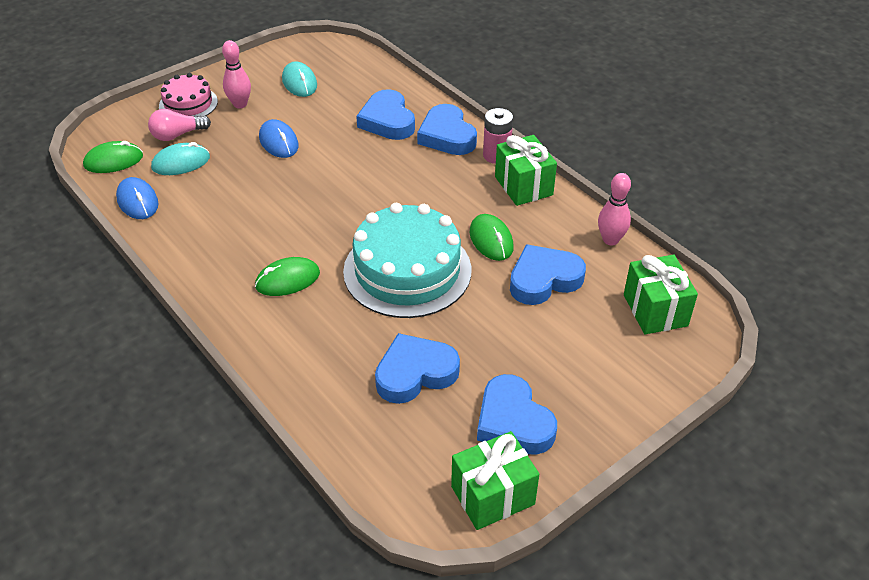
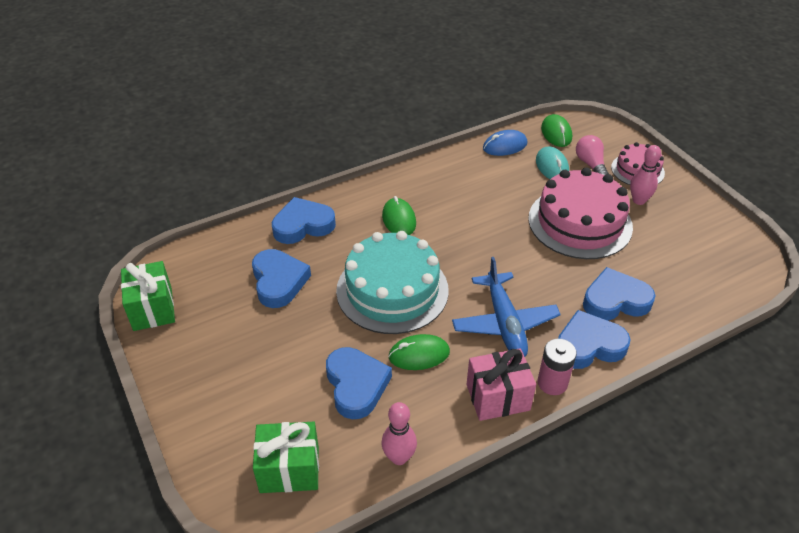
camera: 100 degrees right, 0 degrees up
blue mouse [259,119,299,158] -> pink cake [528,168,633,259]
turquoise mouse [282,61,317,97] -> none
blue heart [477,374,557,455] -> blue heart moved to [272,197,336,244]
green gift [495,135,557,206] -> pink gift [466,348,536,421]
none -> blue plane [452,257,561,357]

